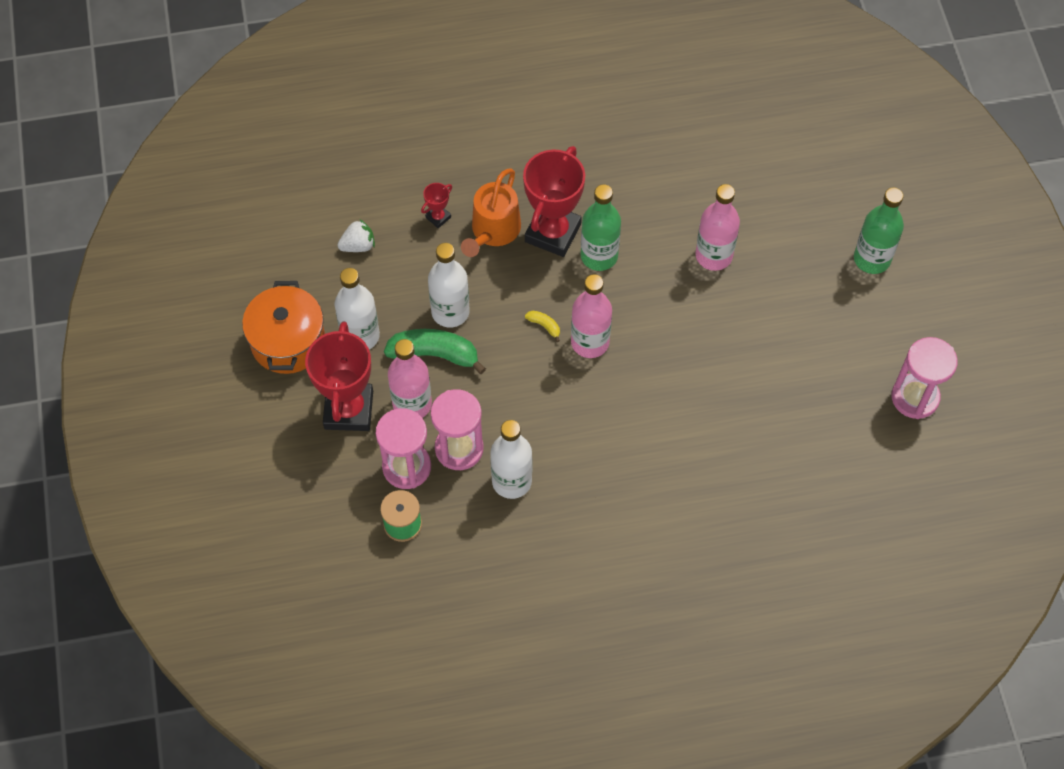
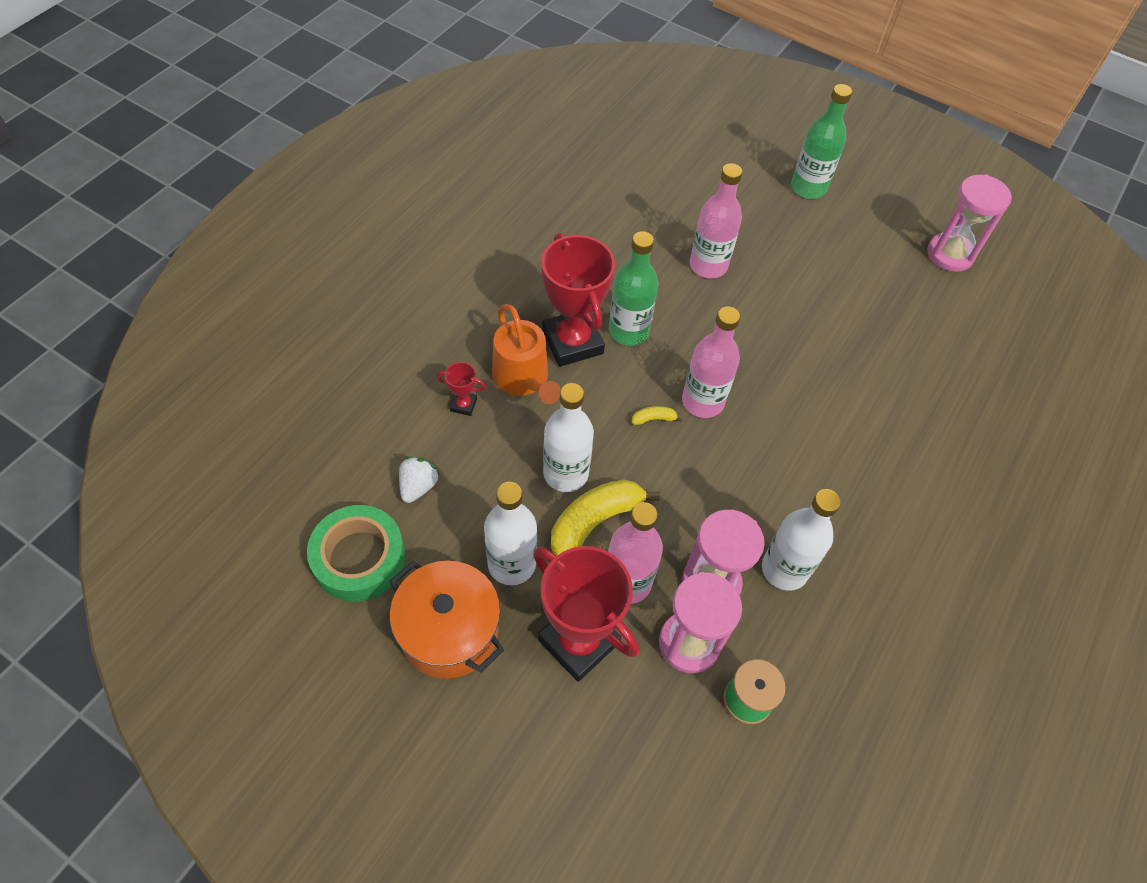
camera: 50 degrees left, 5 degrees down
green banana [384,329,486,374] -> yellow banana [551,479,660,556]
red trophy [421,183,452,228] -> red trophy turned 75 degrees counterclockwise [437,362,486,416]
none -> green tape [307,505,406,602]

